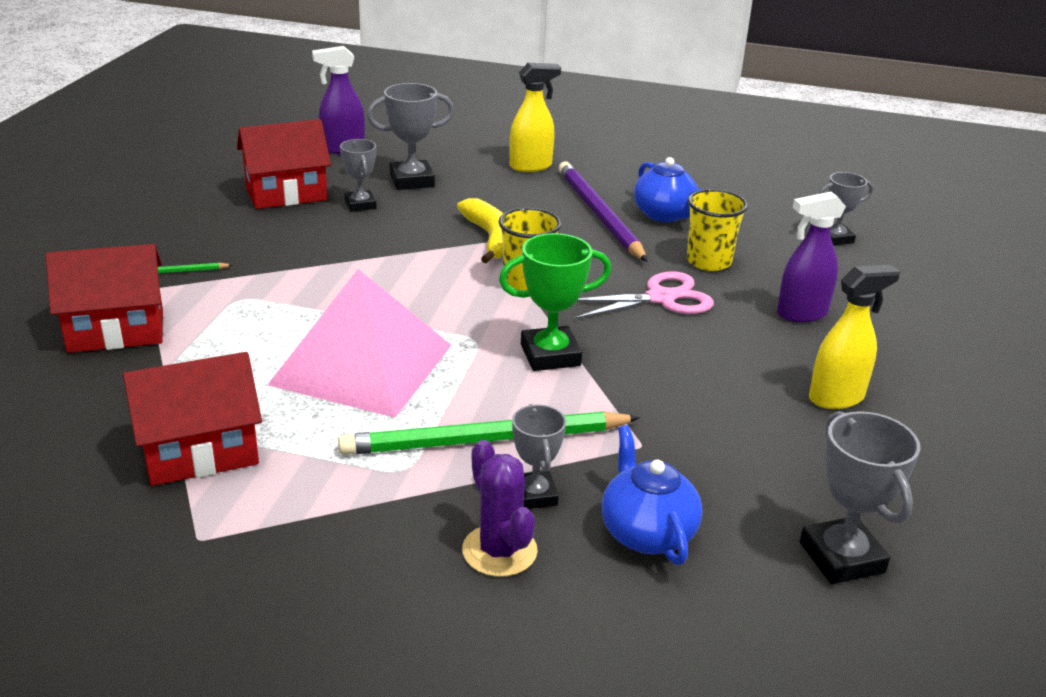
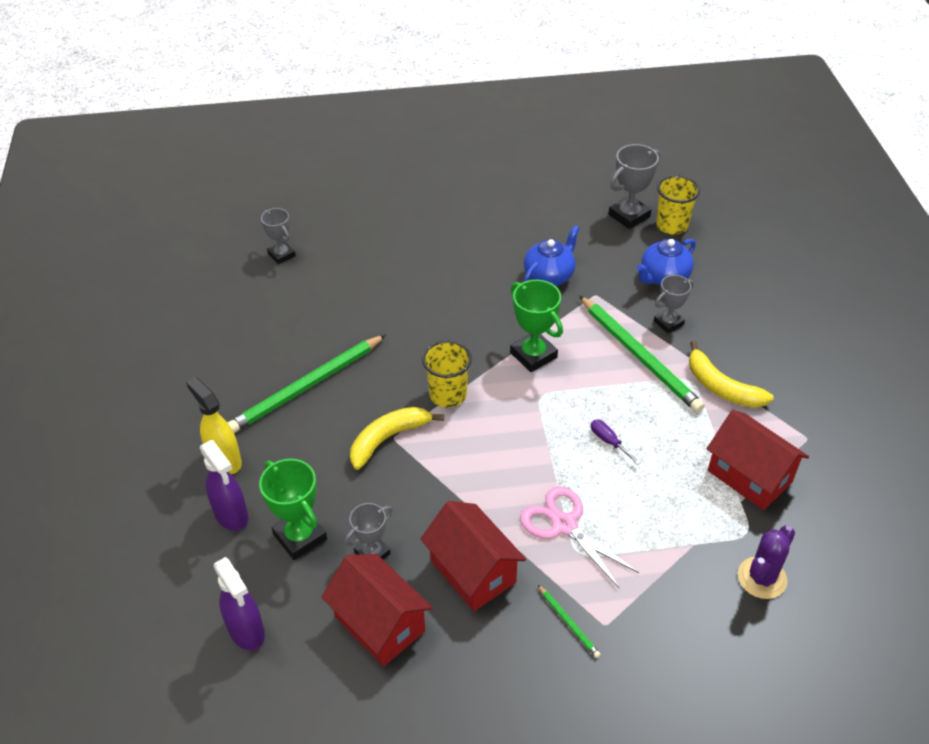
camera: 110 degrees left, 15 degrees up
red house [45,244,163,353] -> red house moved to [421,501,526,611]
pink pyramid [268,269,451,418] -> purple screwdriver [591,419,641,465]
grey trophy [367,83,454,190] -> green trophy [259,459,327,560]
purple cactus [462,440,538,577] -> purple cactus moved to [738,525,795,599]
purple pencil [559,161,648,262] -> green pencil [227,335,386,433]
pink scissors [573,271,714,319] -> pink scissors moved to [520,486,639,589]
blue teapot [634,157,702,222] -> blue teapot moved to [523,225,580,286]
yellow cup [686,189,748,271] -> yellow cup moved to [656,176,700,235]
purple spray bottle [777,191,846,322] -> purple spray bottle moved to [200,440,248,531]
yellow spray bottle [809,265,900,409] -> none
none -> yellow banana [689,341,774,408]

